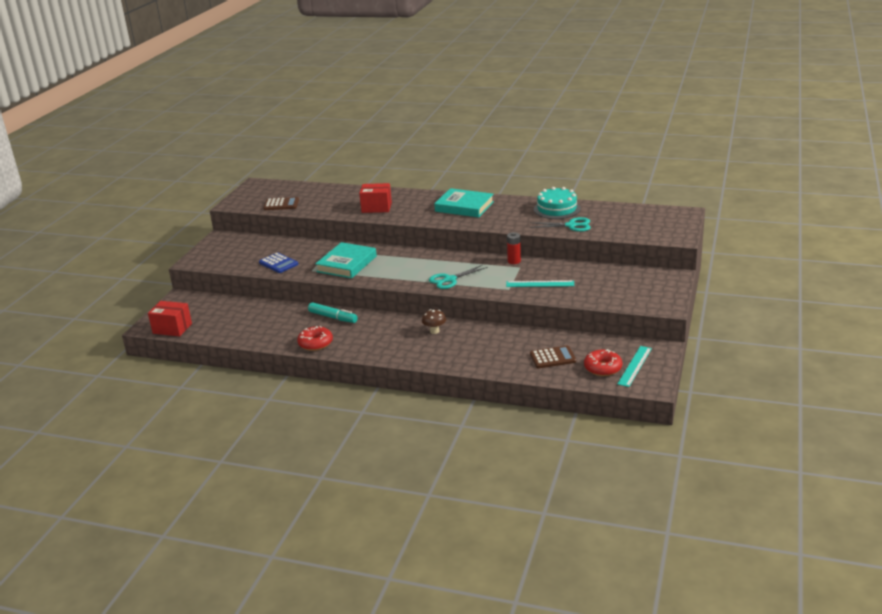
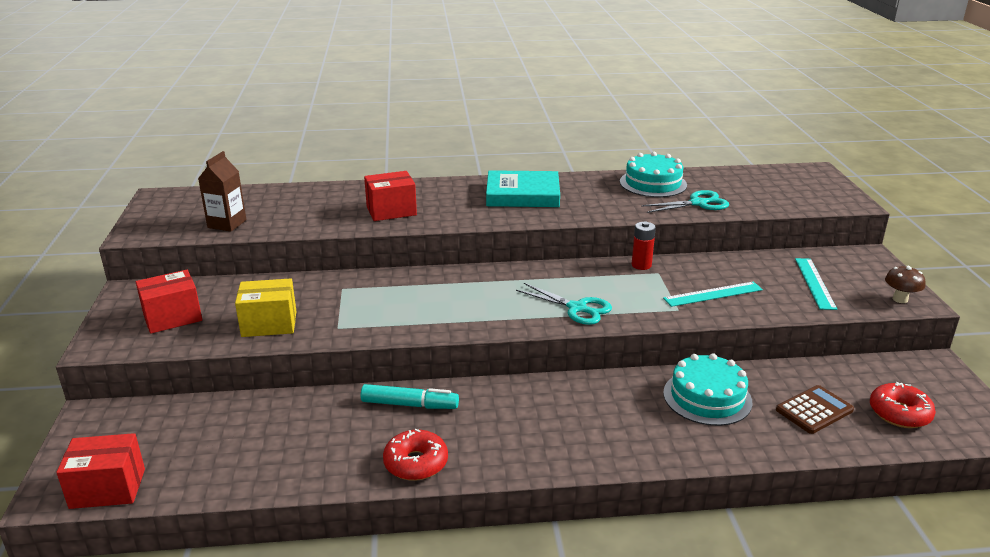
camera: 25 degrees left, 0 degrees up
blue calculator [259,252,298,273] -> yellow box [235,278,297,337]
brown calculator [263,197,299,210] -> brown carton [198,151,246,232]
turquoise book [315,242,377,278] -> none
brown mushroom [422,309,446,334] -> brown mushroom moved to [885,266,925,303]
turquoise scissors [429,265,488,289] -> turquoise scissors turned 90 degrees counterclockwise [516,283,612,325]
turquoise ruler [617,346,652,387] -> turquoise ruler moved to [795,258,837,310]
none -> red box [136,270,202,334]
none -> turquoise cake [663,353,752,426]

